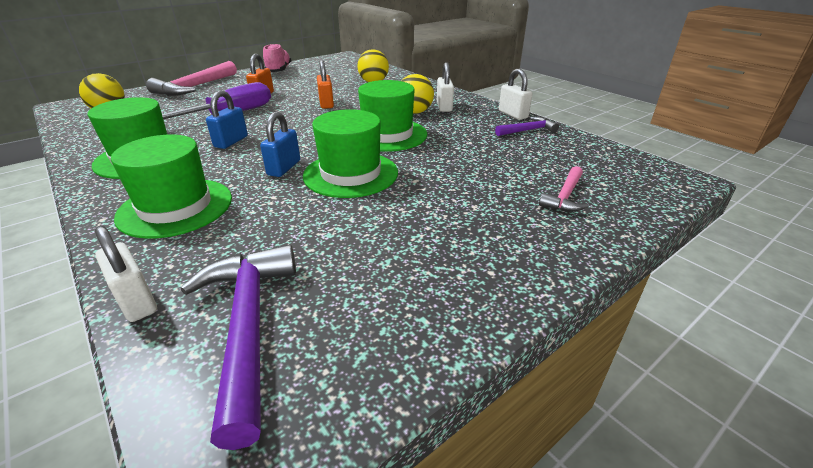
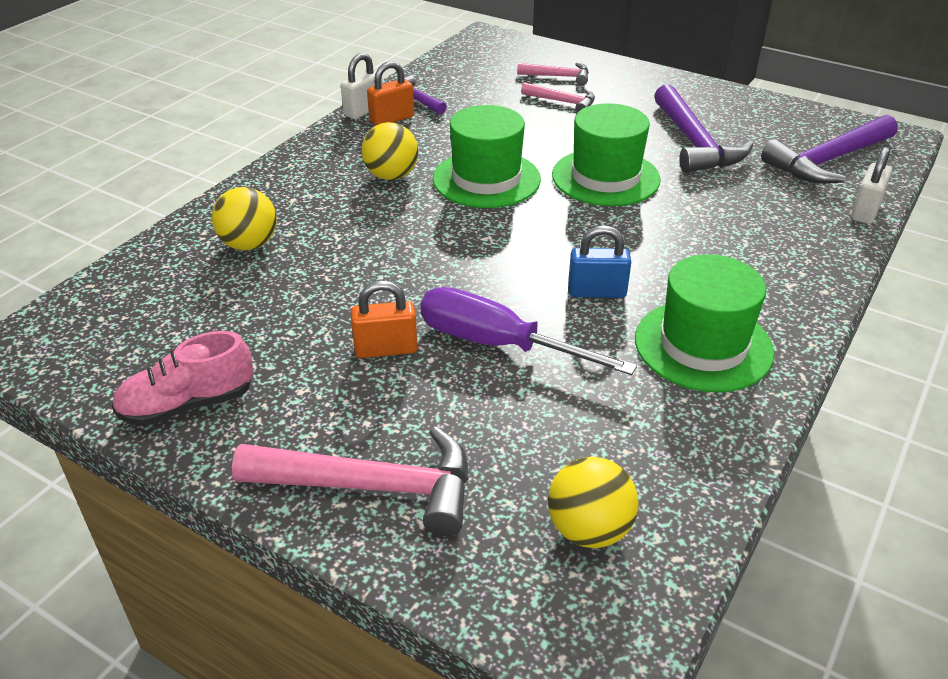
camera: 110 degrees left, 5 degrees up
green hat [111,135,232,239] -> none
blue padlock [260,112,300,177] -> none
orange padlock [317,60,334,109] -> orange padlock moved to [367,61,414,126]
white padlock [437,62,454,112] -> none
none -> pink hammer [521,82,595,112]
none -> purple hammer [654,84,753,173]

